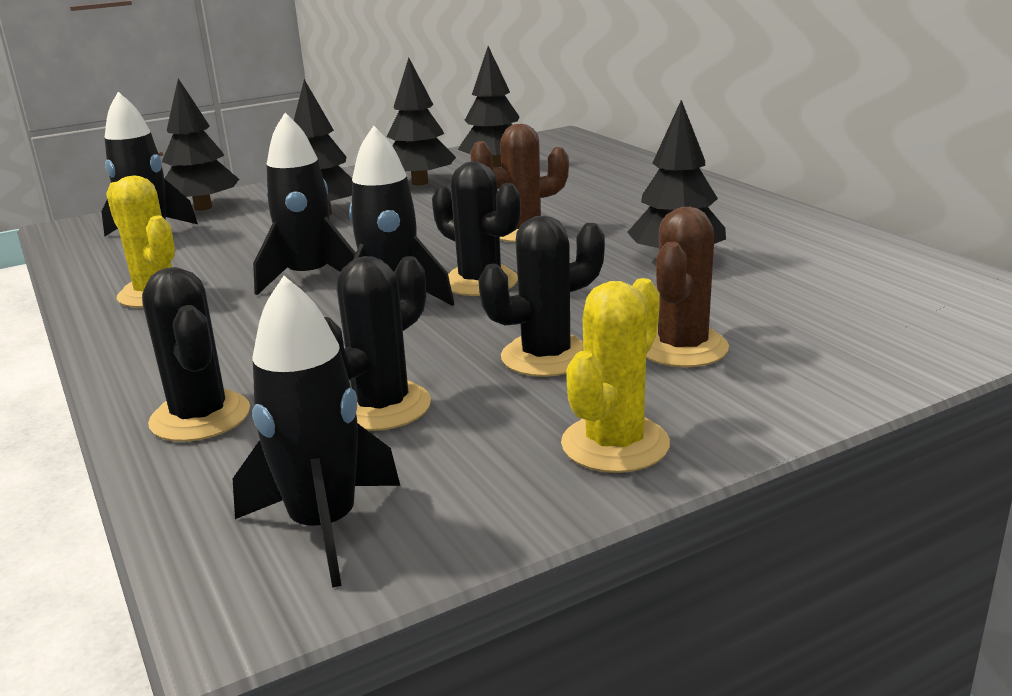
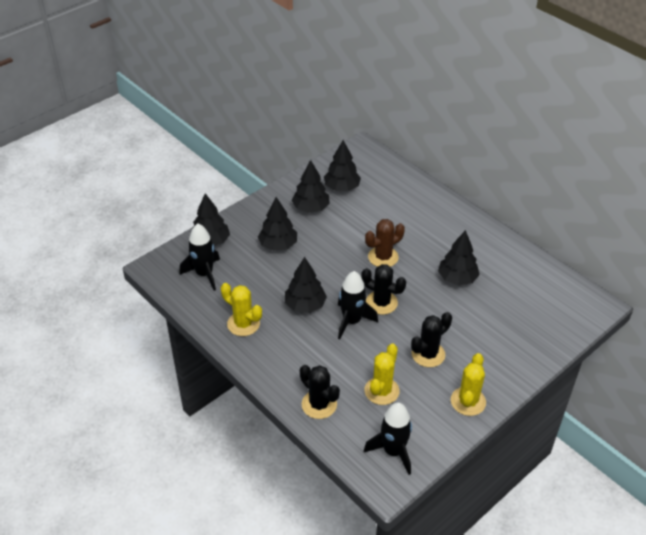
camera: 15 degrees left, 20 degrees up
black rocket [253,113,356,295] -> black tree [285,257,327,313]
black cactus [324,256,431,431] -> yellow cactus [365,344,400,405]
brown cactus [646,207,729,367] -> none

